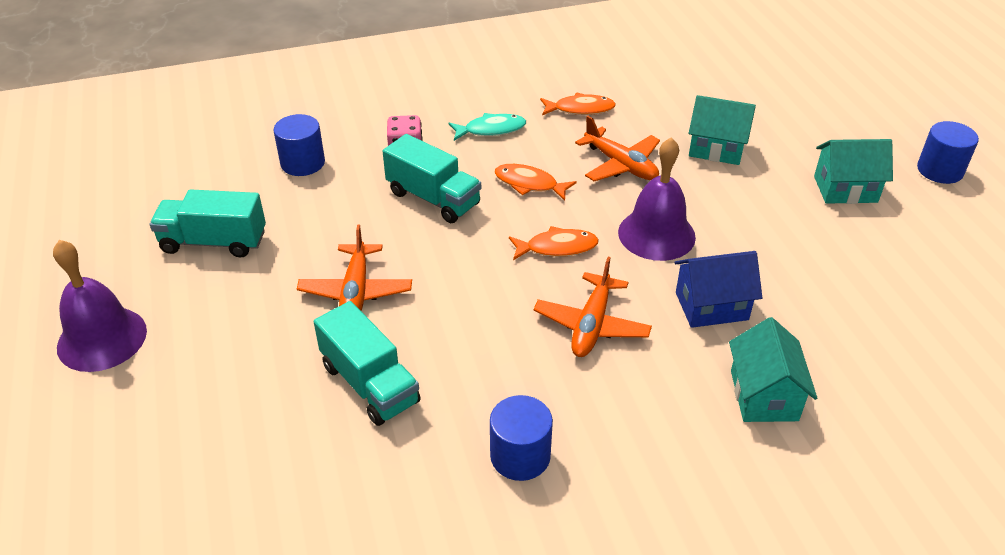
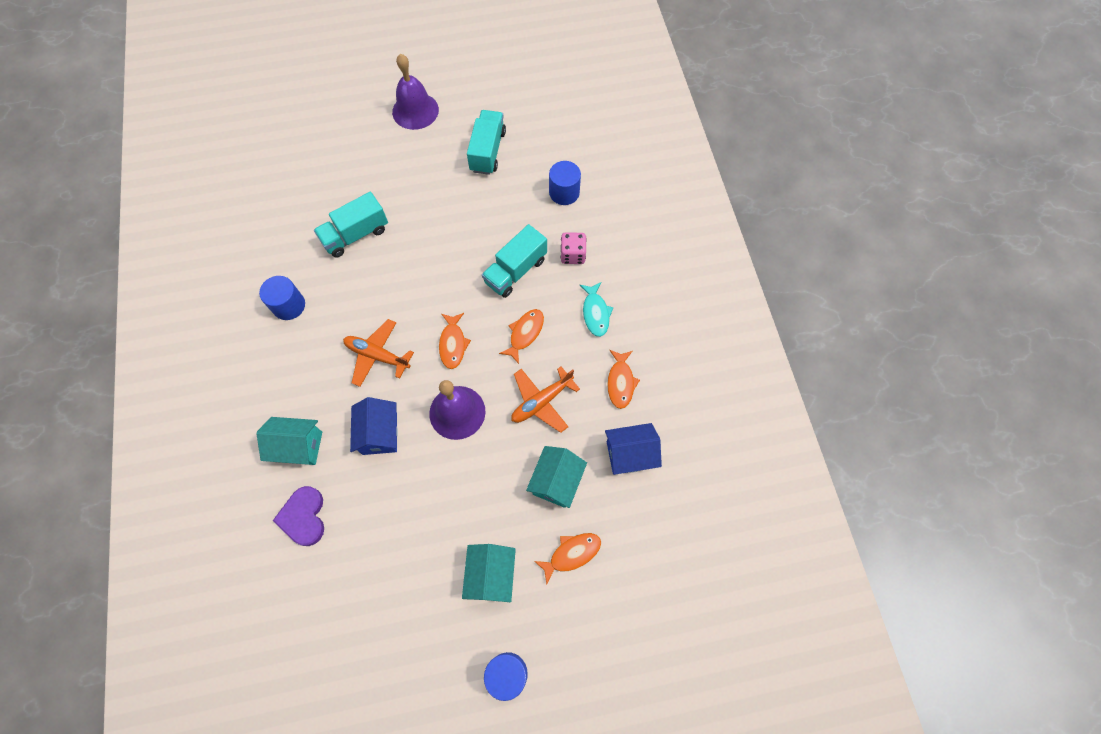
camera: 95 degrees right, 25 degrees up
orange plane [297,224,412,311] -> none
none -> purple heart [273,486,324,546]
none -> orange fish [534,533,601,585]
none -> blue house [605,423,662,475]

